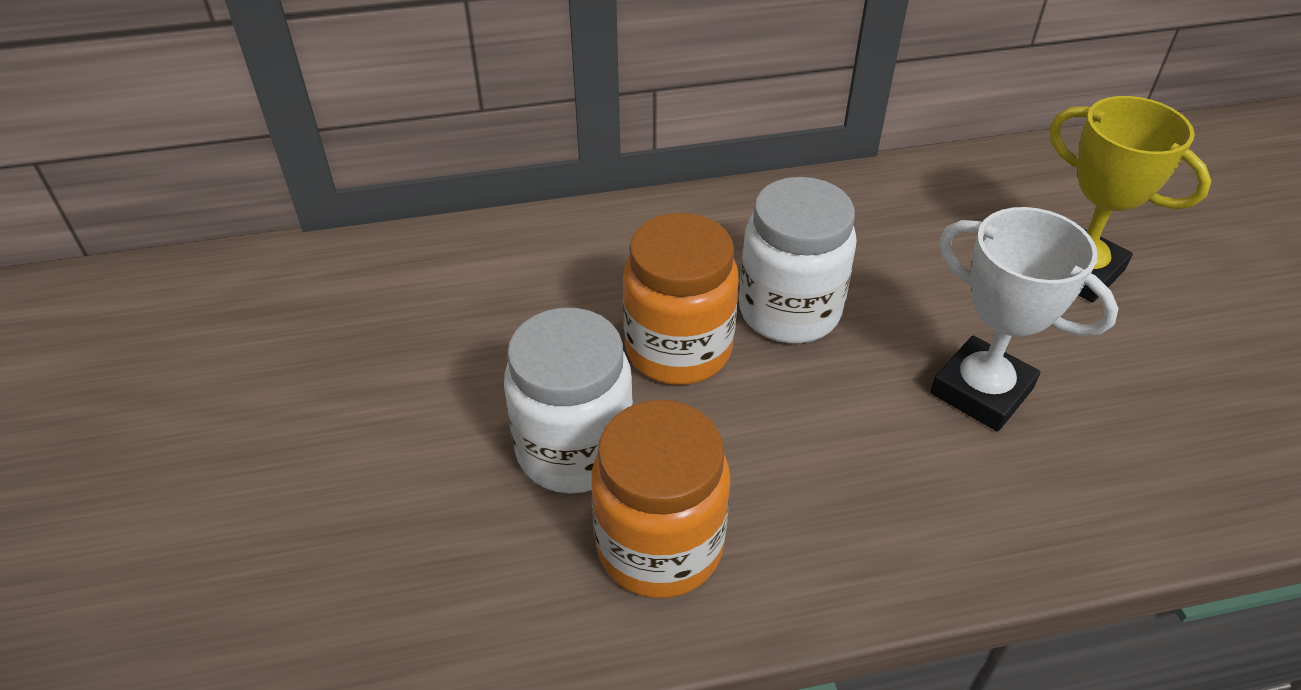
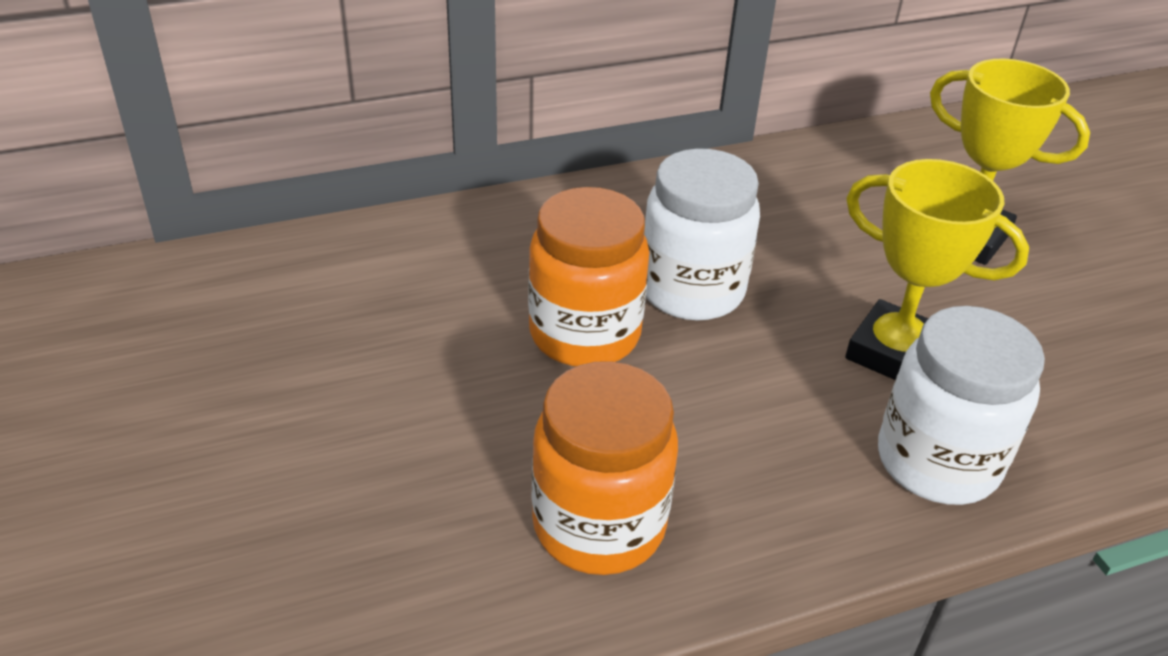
camera: 10 degrees left, 5 degrees down
white jar [504,308,633,493] -> white jar moved to [878,306,1045,505]
white trophy [930,207,1119,431] -> yellow trophy [845,159,1029,380]

